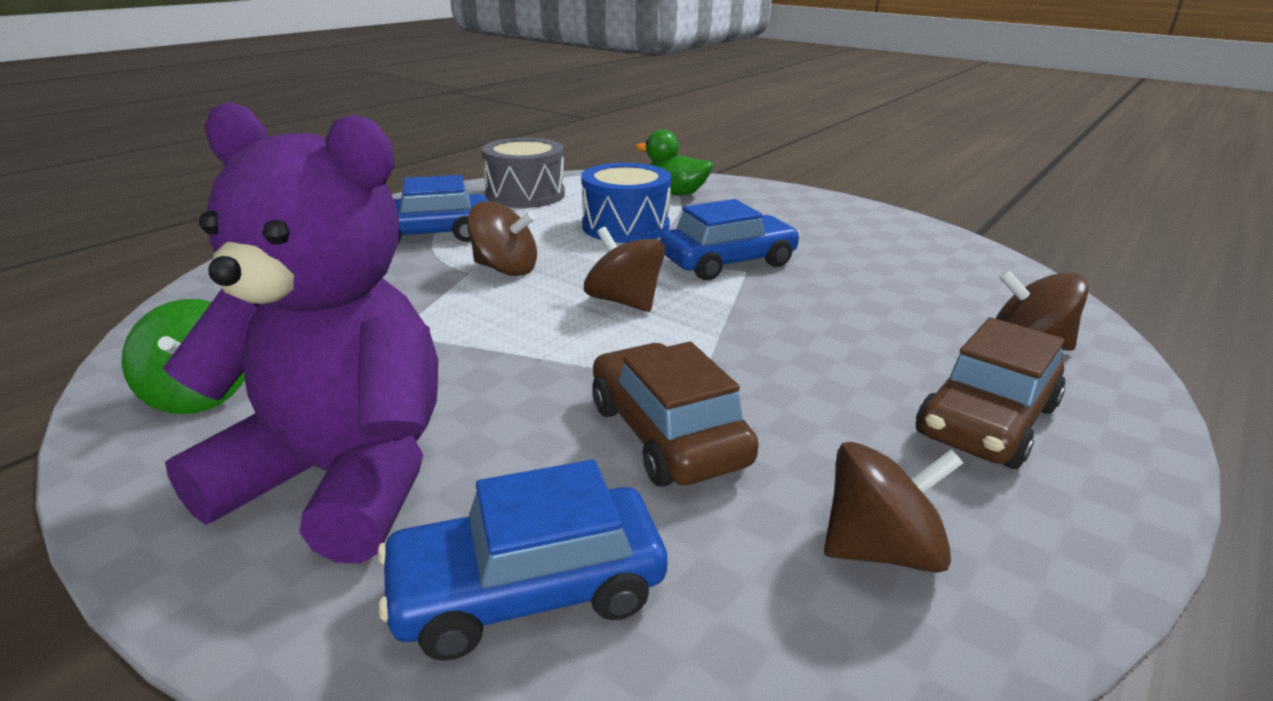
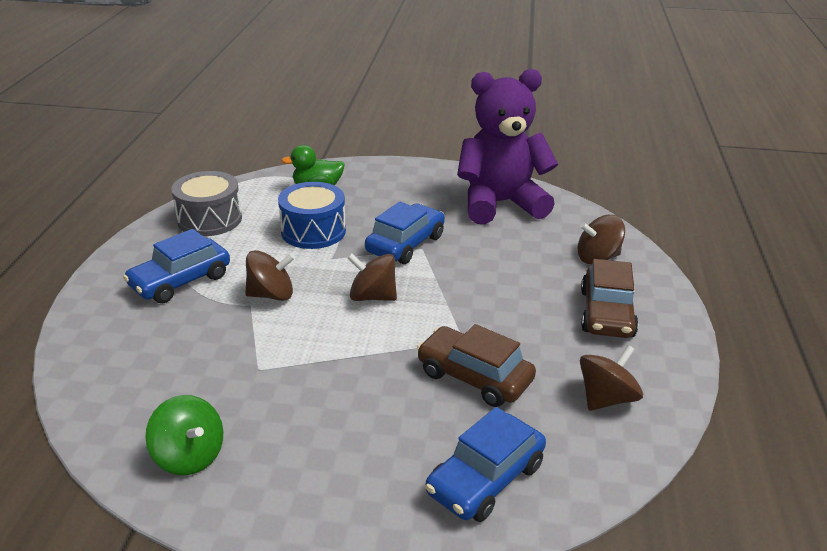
camera: 30 degrees left, 5 degrees up
purple teddy bear [163,102,438,564] -> purple teddy bear moved to [457,69,558,224]

